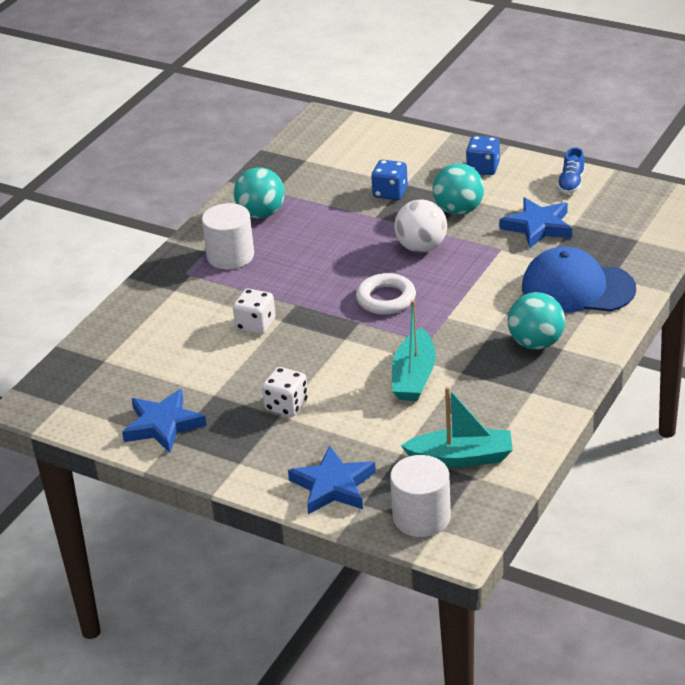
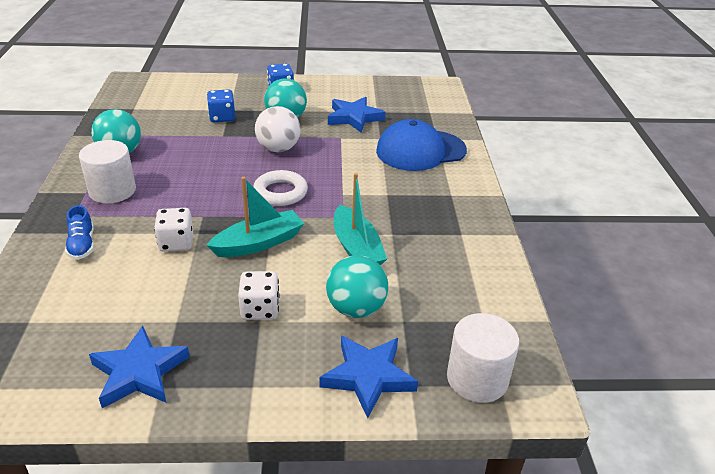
camera: 35 degrees left, 0 degrees up
turquoise boat [401,387,513,467] -> turquoise boat moved to [206,177,304,257]
turquoise ball [508,292,565,350] -> turquoise ball moved to [326,255,388,318]
blue shoe [557,147,585,194] -> blue shoe moved to [65,205,94,260]

